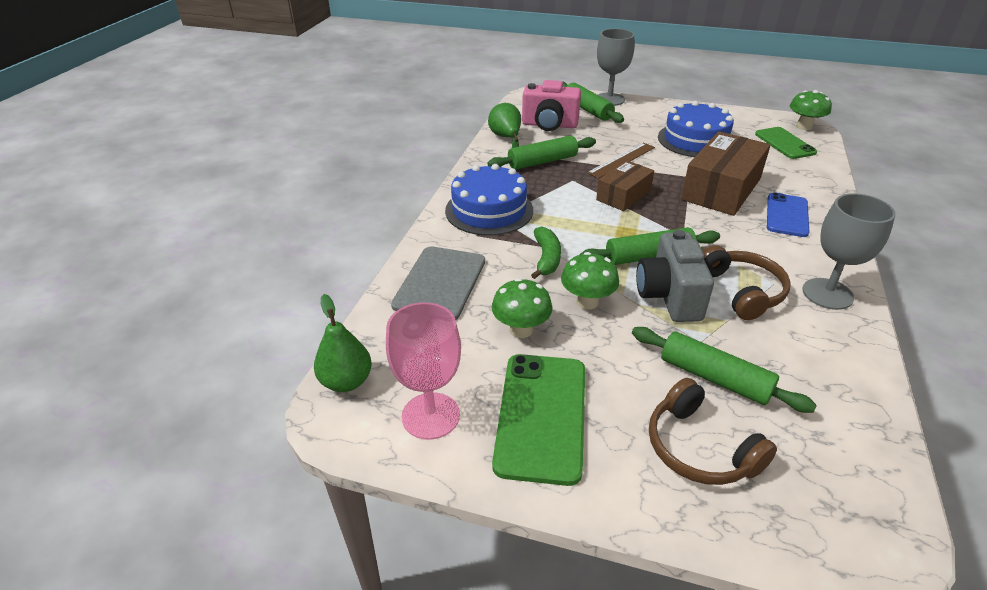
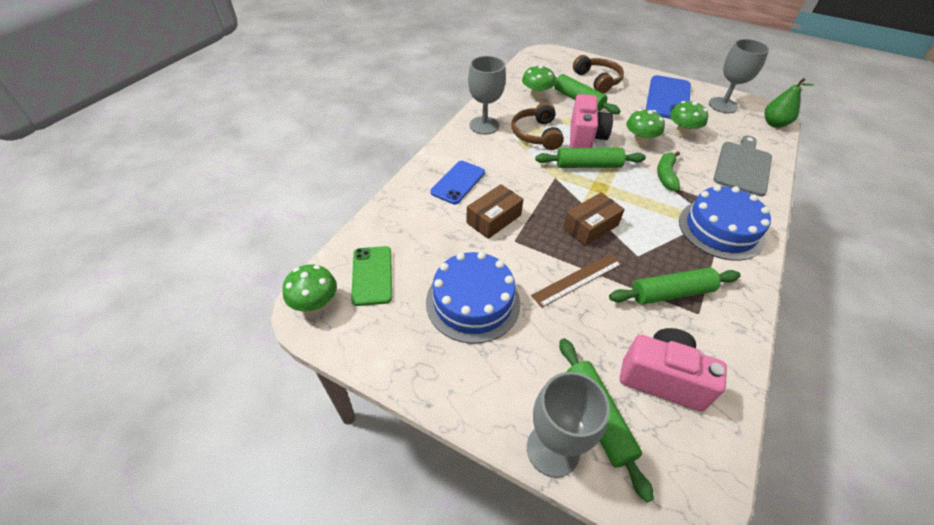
camera: 170 degrees left, 10 degrees up
pink goblet [386,302,461,440] -> grey goblet [709,39,769,113]
green pear [488,103,521,148] -> none
green phone [492,354,585,486] -> blue phone [646,75,691,119]
grey camera [636,230,714,322] -> pink camera [570,94,613,148]
brown box [681,131,771,216] -> brown box [466,184,524,239], size x0.60
none -> green mushroom [522,65,555,100]

